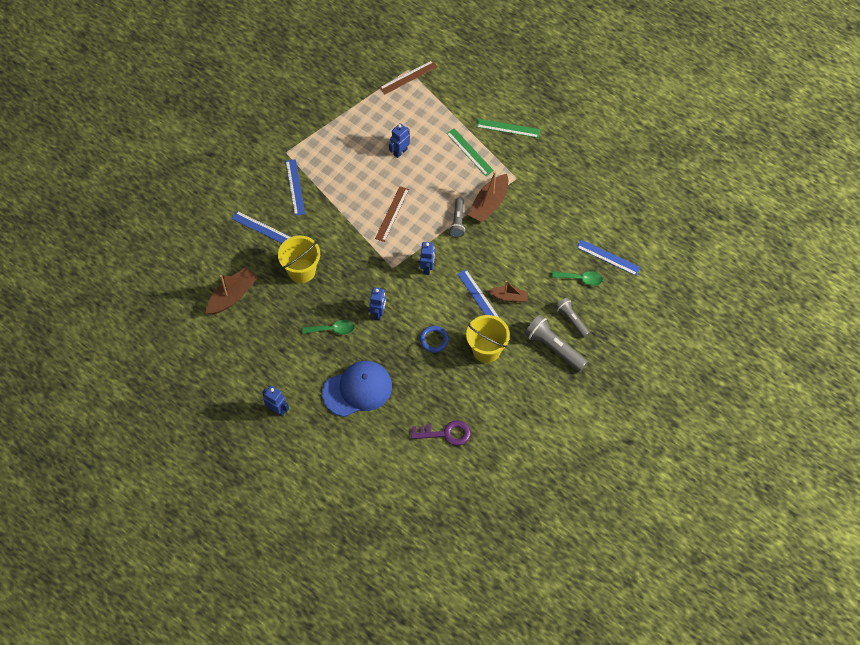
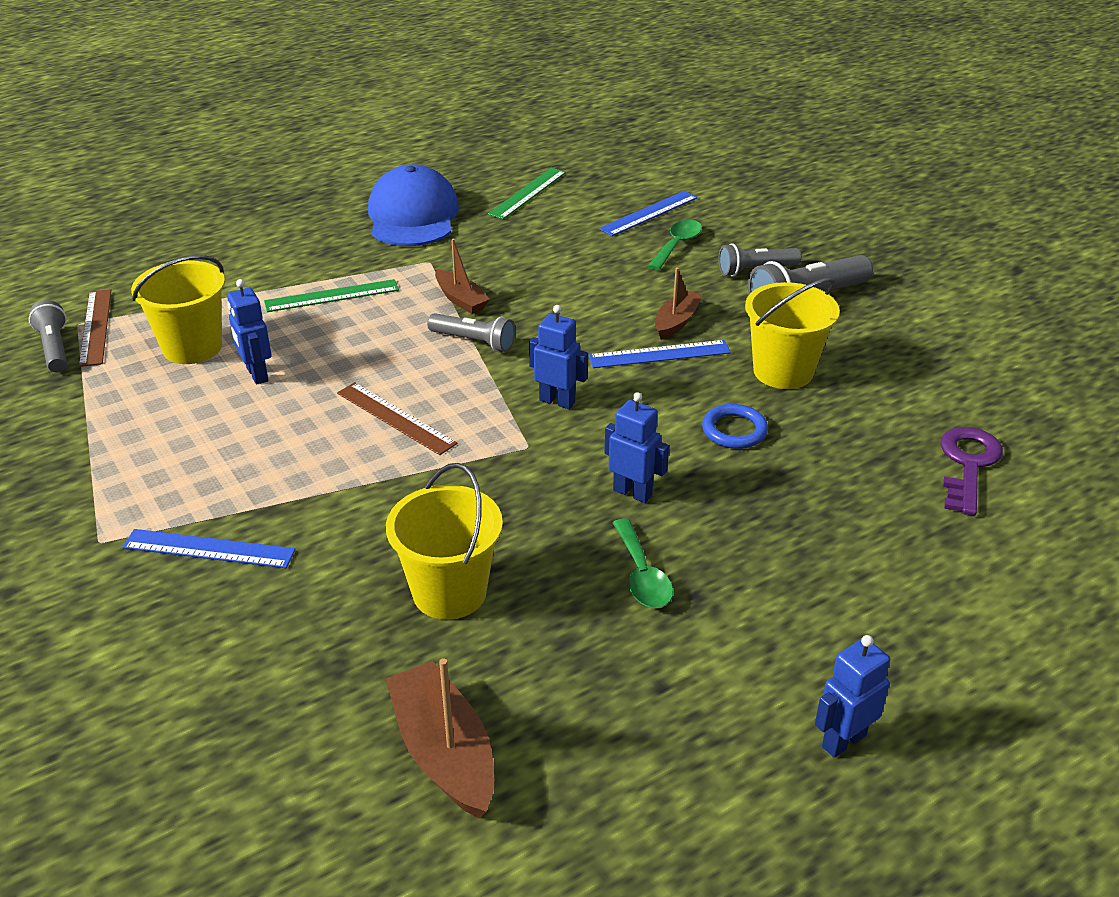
camera: 70 degrees left, 25 degrees down
blue ruler [232,211,290,243] -> none
green spoon [303,320,355,334] -> green spoon turned 150 degrees clockwise [613,518,673,608]
blue cap [322,361,392,417] -> blue cap moved to [368,164,459,246]
brown boat [468,171,508,223] -> brown boat [435,239,490,314], size x0.63
green ruler [476,119,540,138] -> green ruler moved to [488,168,566,219]
none -> grey flashlight [29,300,67,372]
none -> yellow bucket [131,255,225,364]

